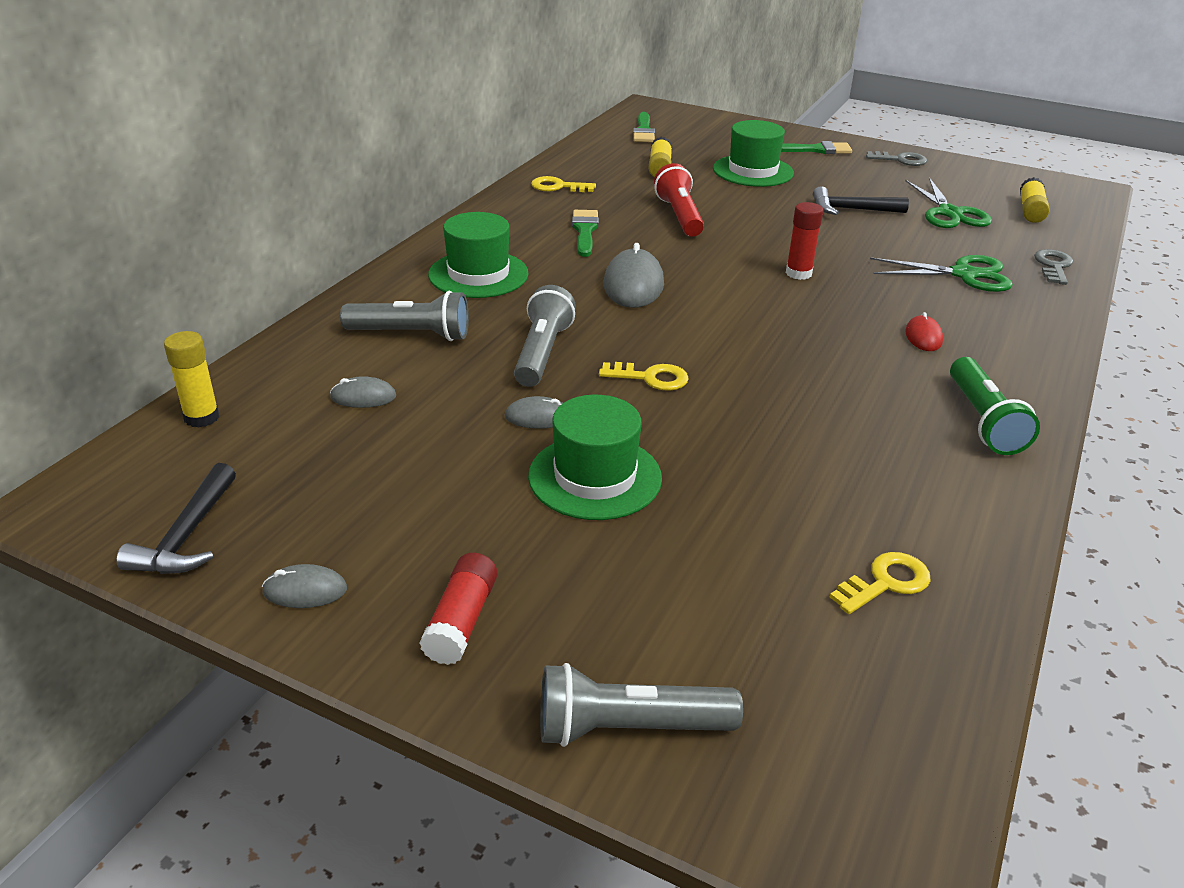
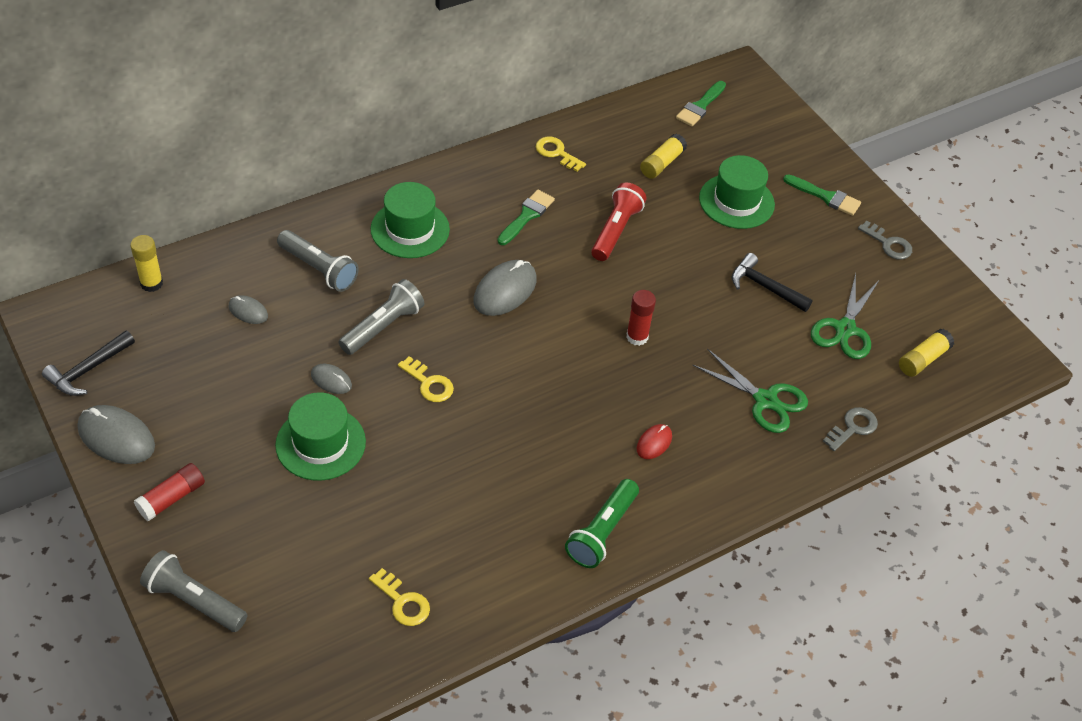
camera: 30 degrees right, 15 degrees up
grey mouse [262,564,347,608] -> grey mouse [78,405,155,464], size x1.83
yellow key [830,552,931,614] -> yellow key turned 45 degrees clockwise [369,568,430,626]

